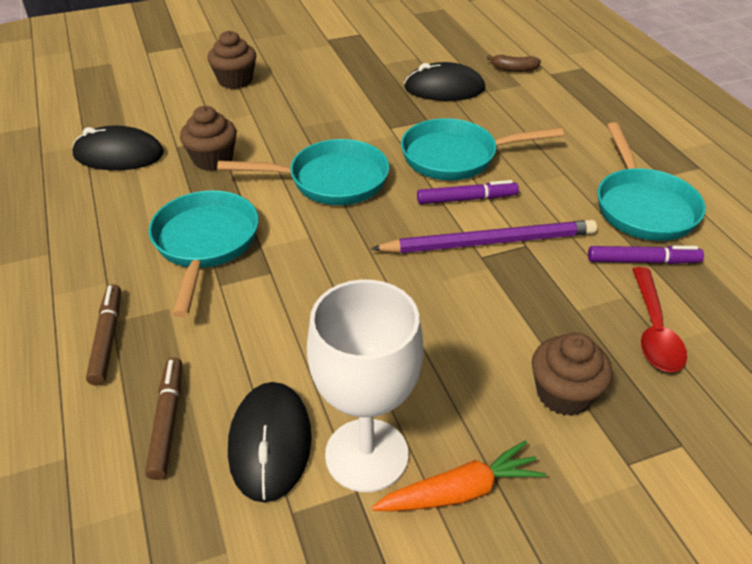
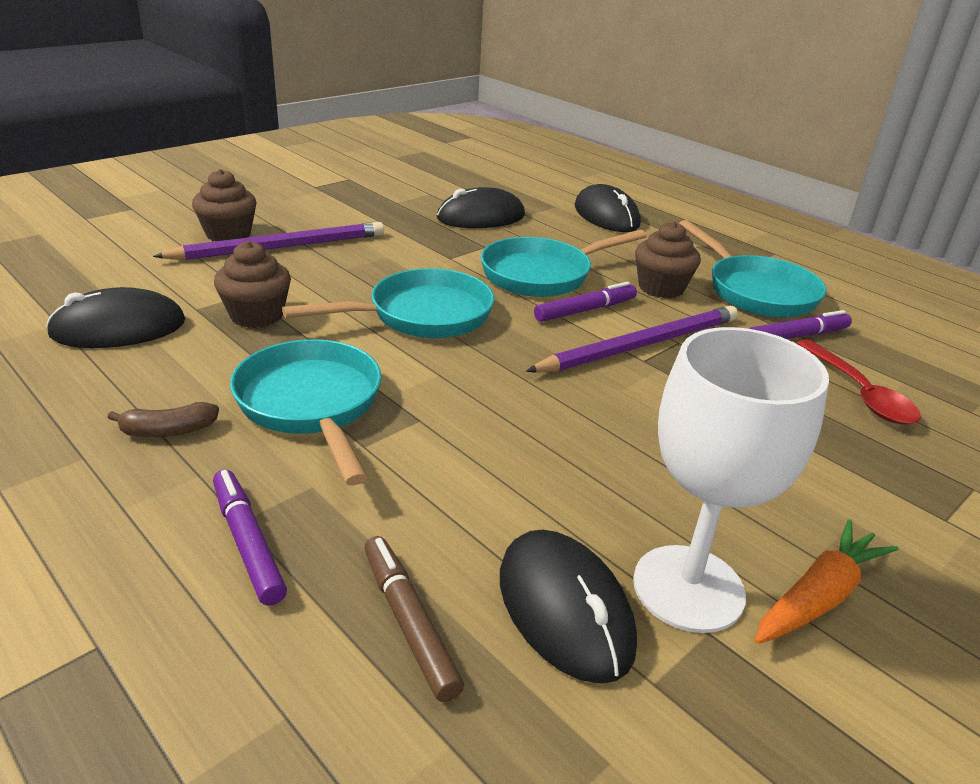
camera: 25 degrees left, 10 degrees down
brown marker [86,284,121,386] -> purple marker [213,469,287,606]
brown banana [487,55,541,72] -> brown banana moved to [107,402,219,437]
brown cupcake [532,333,612,416] -> brown cupcake moved to [635,221,701,298]
none -> purple pencil [153,222,384,260]
none -> black mouse [575,184,641,232]

